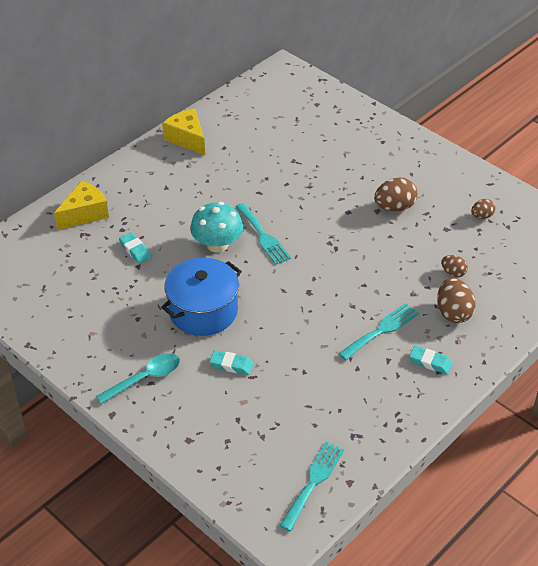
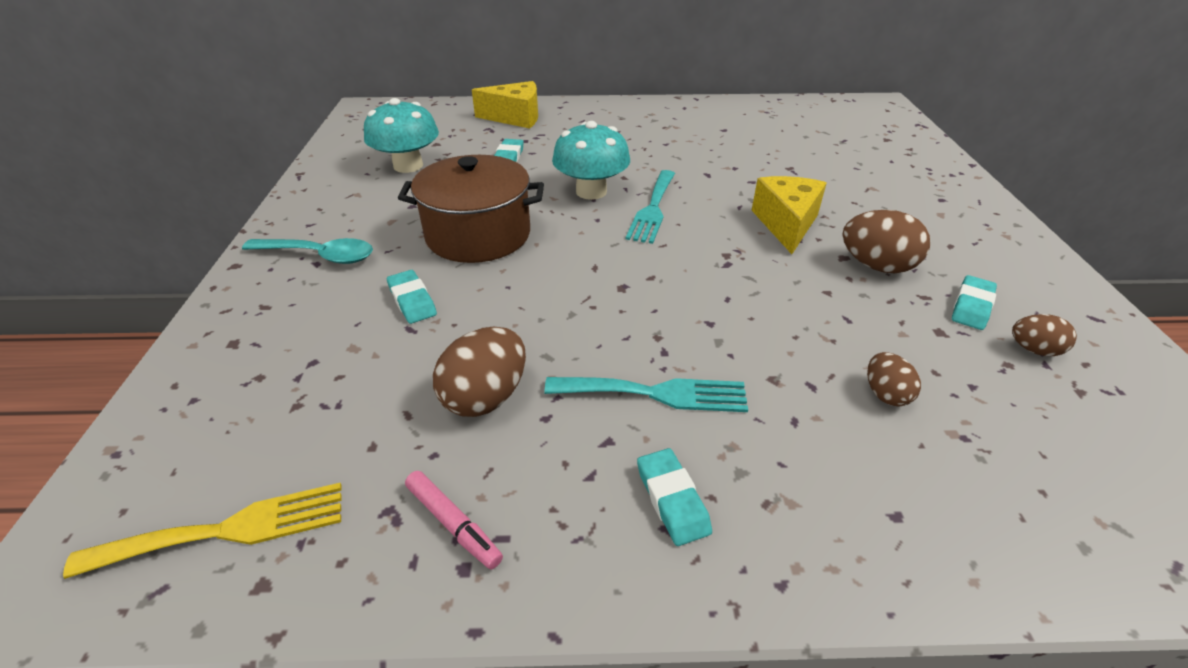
camera: 45 degrees right, 5 degrees down
blue pot [161,258,242,336] -> brown pot [398,155,544,263]
yellow cheese [162,108,205,155] -> yellow cheese moved to [752,176,827,254]
turquoise fork [279,442,344,531] -> yellow fork [63,483,342,579]
brown egg [437,278,476,323] -> brown egg moved to [433,326,526,417]
none -> turquoise mushroom [364,98,439,173]
none -> pink marker [405,471,503,569]
none -> turquoise eraser [952,275,997,330]

